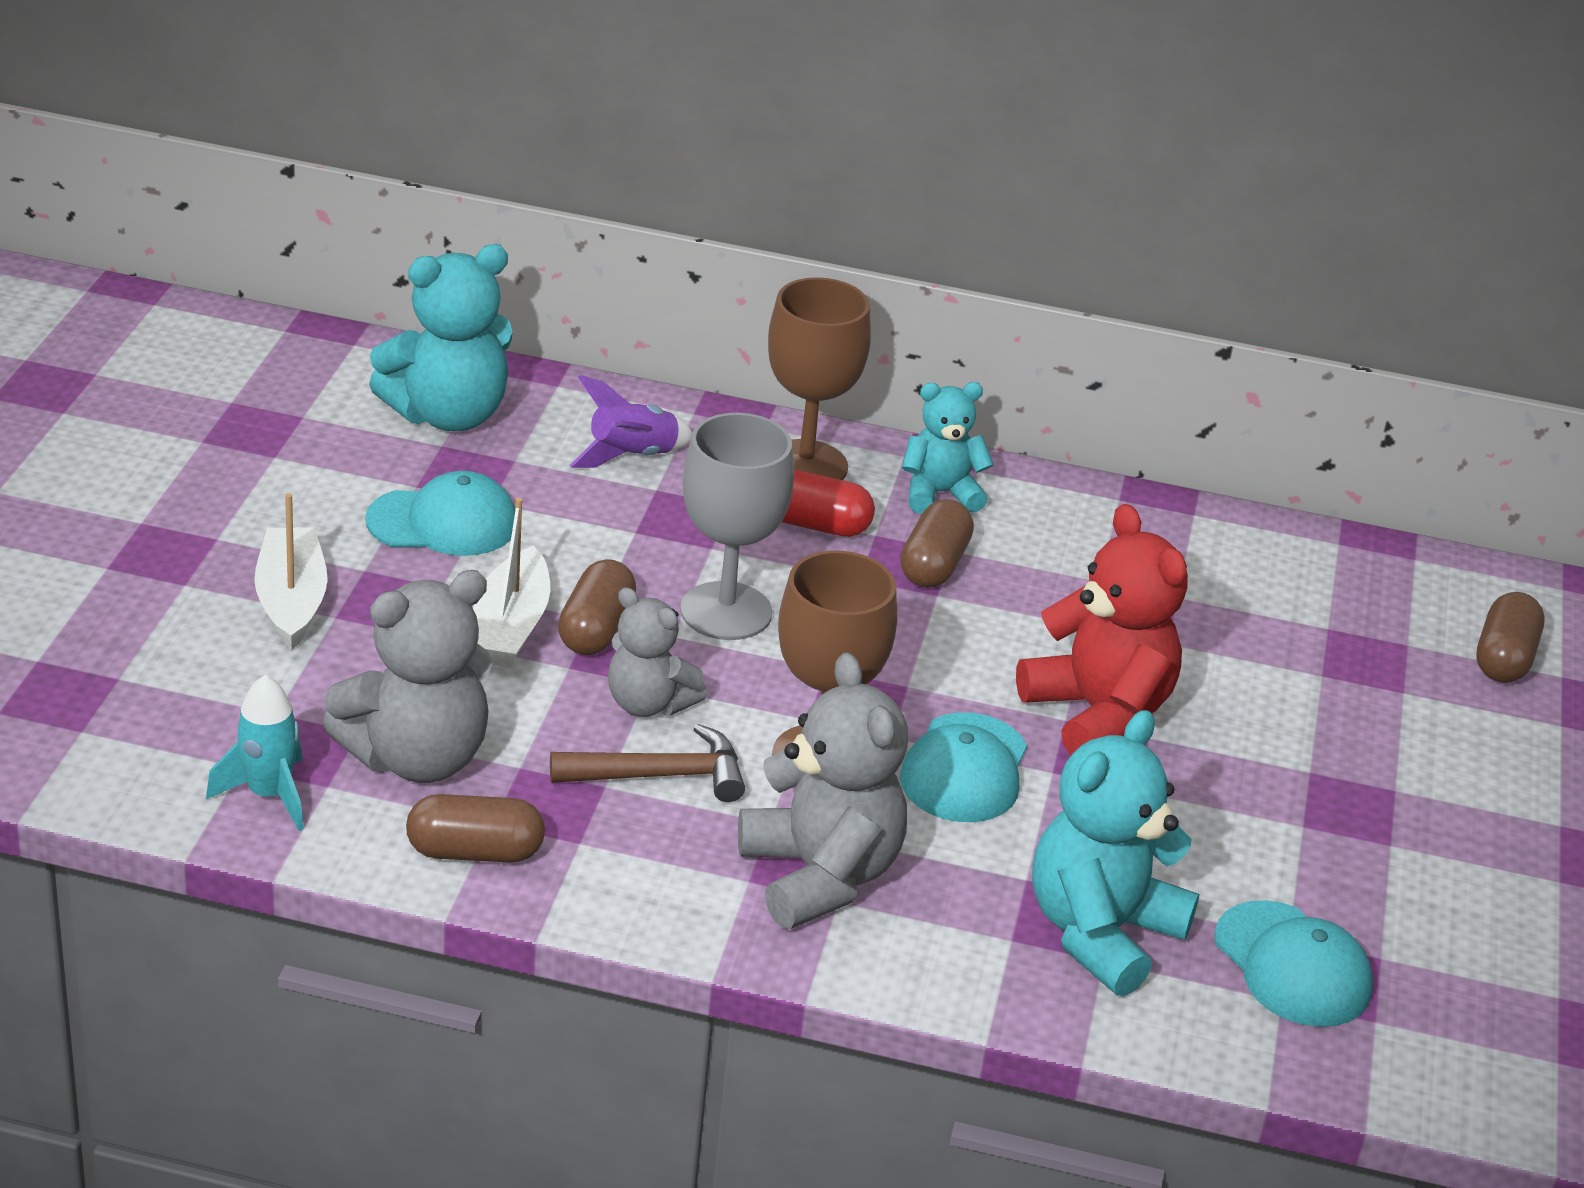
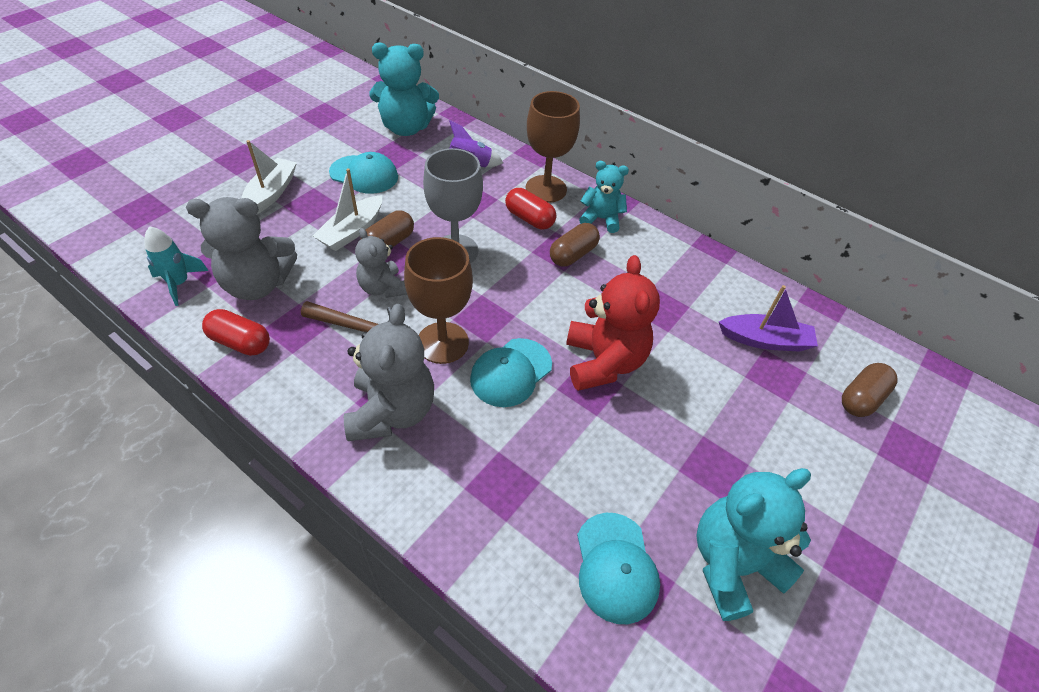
camera: 25 degrees right, 15 degrees up
brown capsule [406,794,545,863] -> red capsule [202,309,270,356]
turquoise teddy bear [1032,710,1200,996] -> turquoise teddy bear moved to [696,468,811,621]
none -> purple boat [719,285,818,352]

